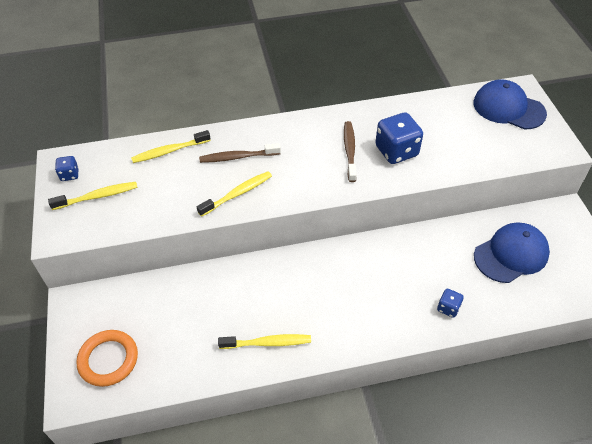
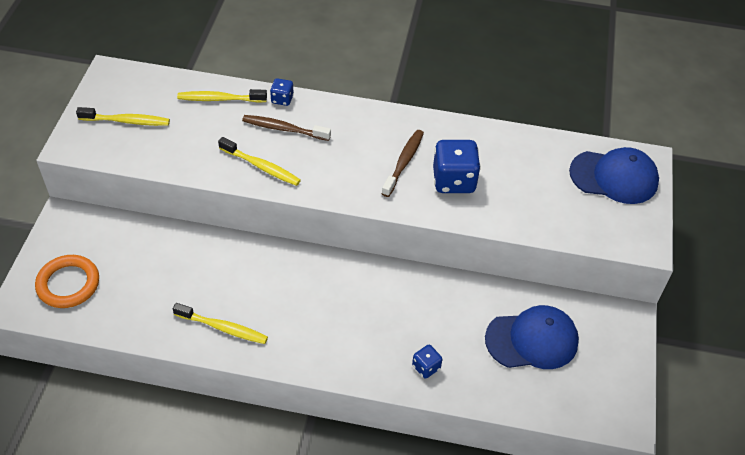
camera: 20 degrees right, 0 degrees up
blue dice [55,156,79,181] -> blue dice moved to [270,78,294,106]
yellow toothbrush [197,171,272,217] -> yellow toothbrush turned 45 degrees clockwise [218,137,301,186]
blue cap [473,79,547,130] -> blue cap turned 135 degrees clockwise [569,147,659,204]

